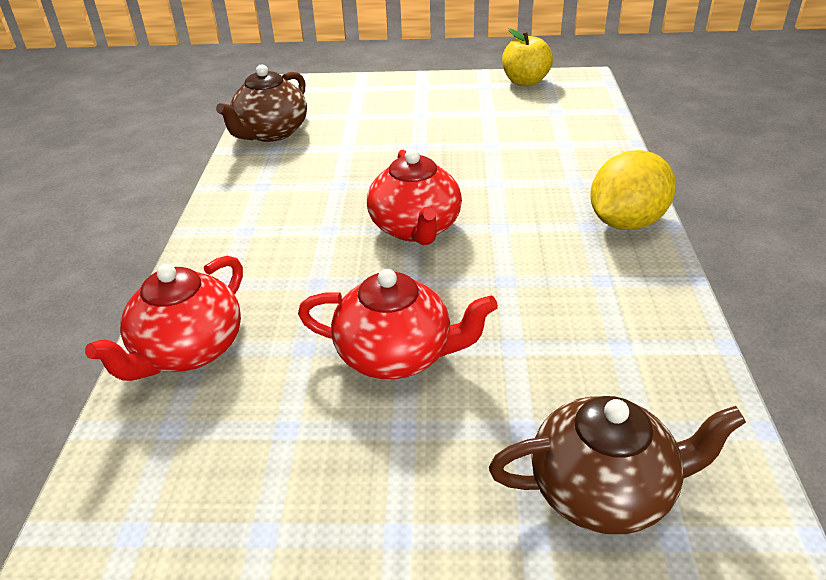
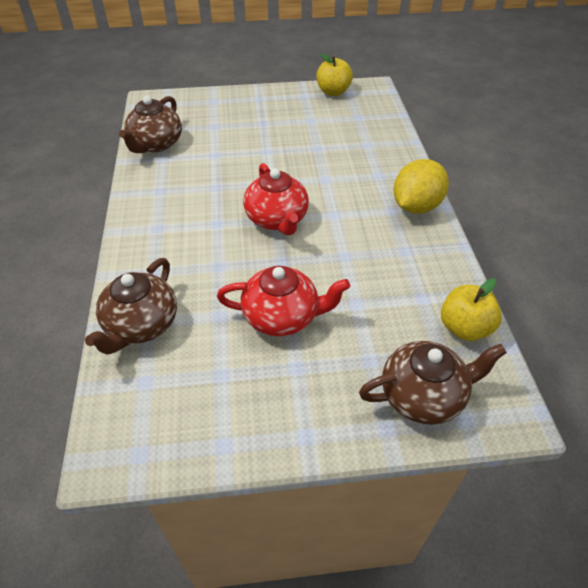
camera: 10 degrees left, 10 degrees up
red teapot [85,256,243,381] -> brown teapot [85,258,177,355]
none -> yellow apple [441,278,502,341]

